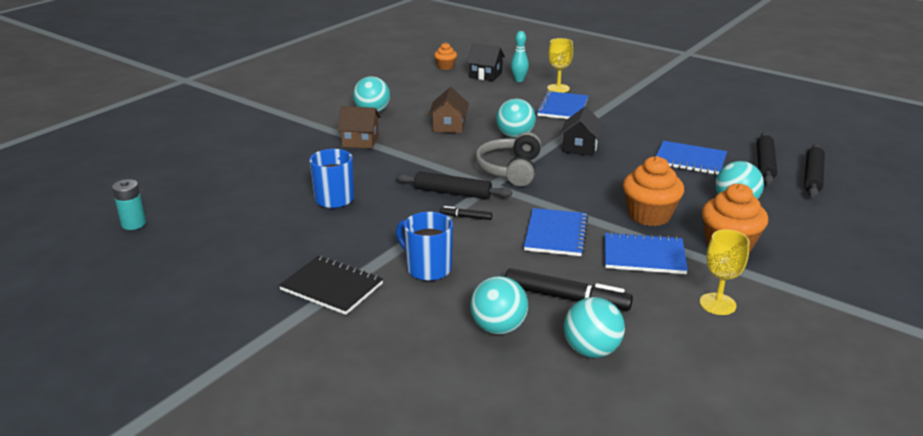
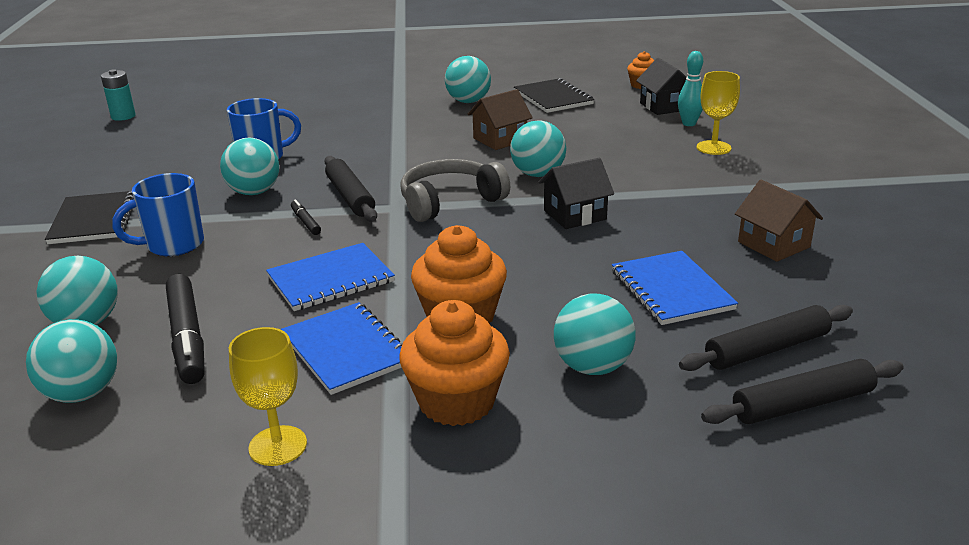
camera: 50 degrees right, 0 degrees up
brown house [338,106,381,149] -> brown house moved to [735,180,823,262]
blue mug [396,212,453,281] -> blue mug turned 120 degrees counterclockwise [112,173,204,257]
blue notebook [536,91,588,119] -> none
none -> turquoise ball [220,138,279,195]
none -> black notebook [514,78,594,113]

